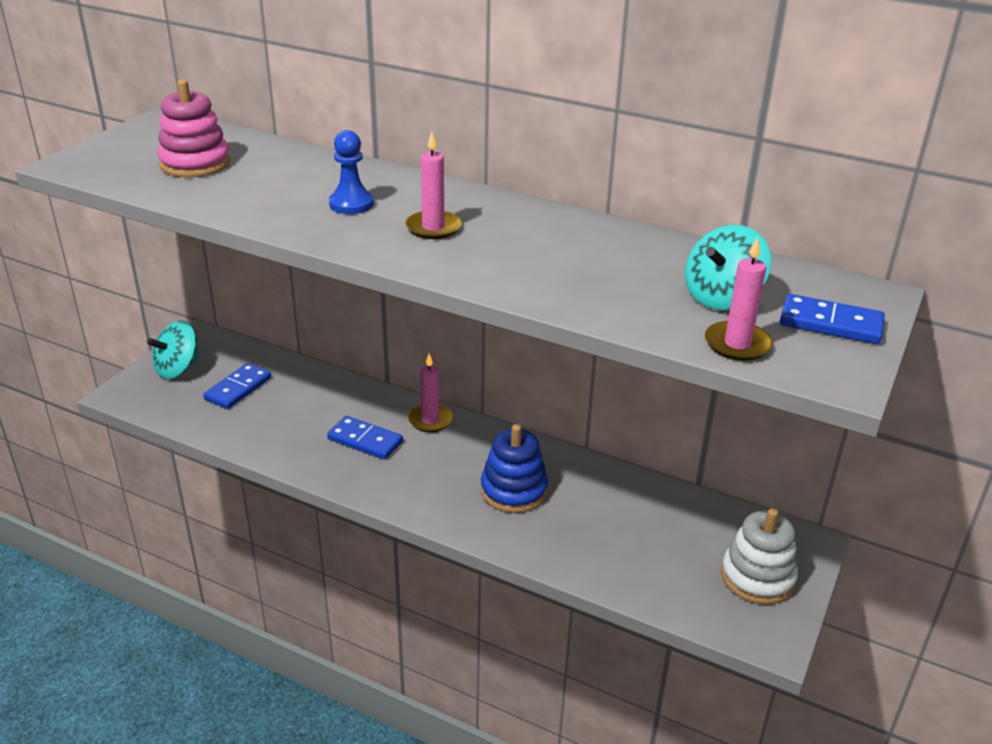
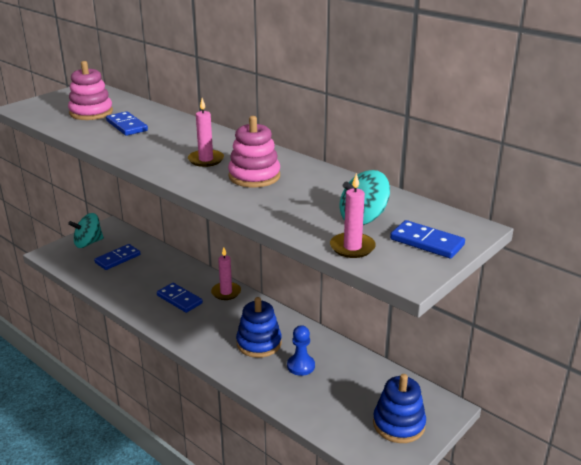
camera: 15 degrees right, 5 degrees down
blue pawn [329,130,374,214] -> blue pawn moved to [287,325,315,376]
white stacking toy [721,508,798,605] -> blue stacking toy [373,374,426,443]
none -> blue domino [106,111,148,136]
none -> pink stacking toy [228,116,280,188]

